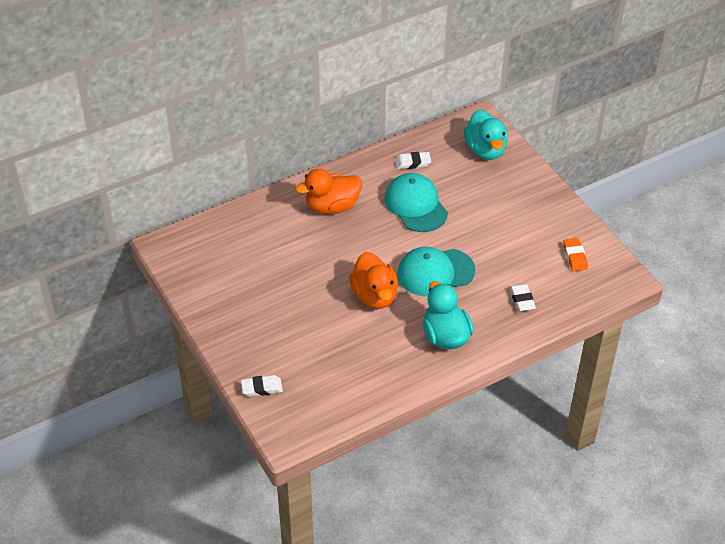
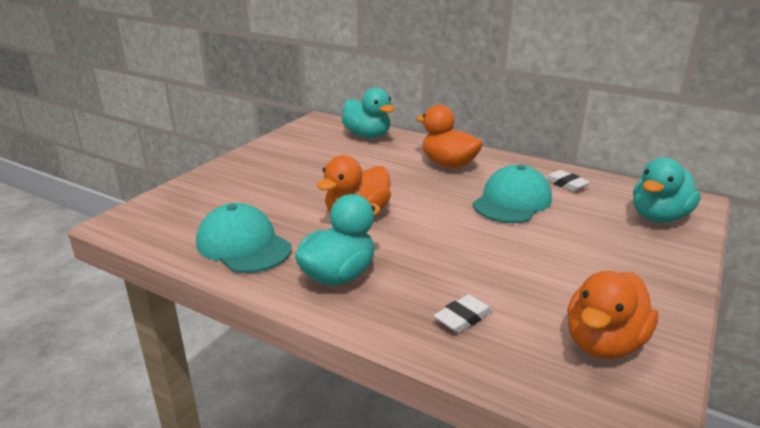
camera: 60 degrees right, 20 degrees down
white eraser [241,375,283,397] -> none
turquoise cap [397,246,475,296] -> turquoise cap moved to [196,203,292,273]
orange eraser [563,238,588,271] -> orange duck [567,271,659,359]
none -> turquoise duck [342,88,394,138]

